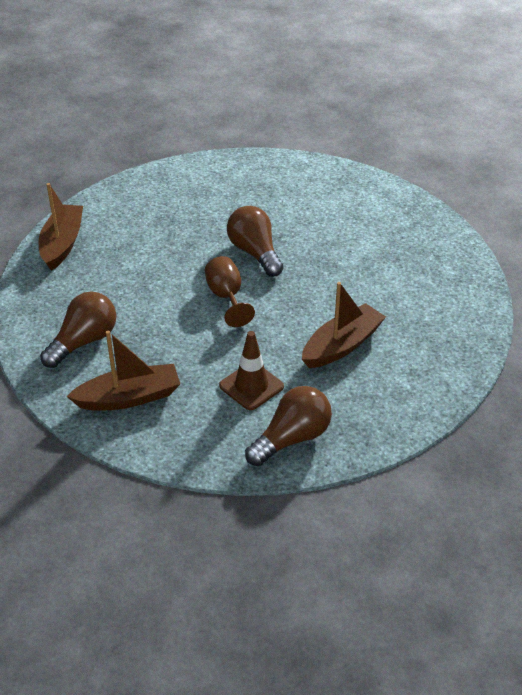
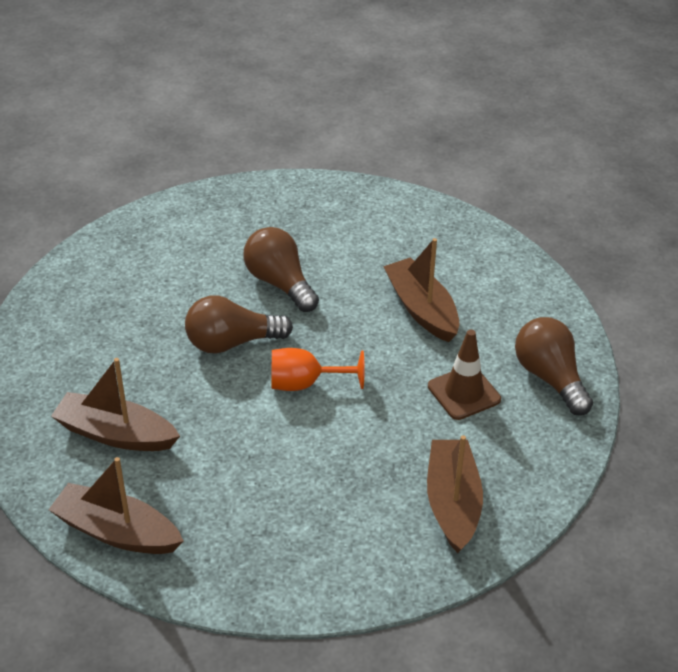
camera: 75 degrees left, 0 degrees up
brown light bulb [40,291,116,368] -> brown light bulb moved to [243,227,319,312]
brown goblet [205,256,255,327] -> orange goblet [271,348,365,391]
none -> brown boat [51,358,180,451]

